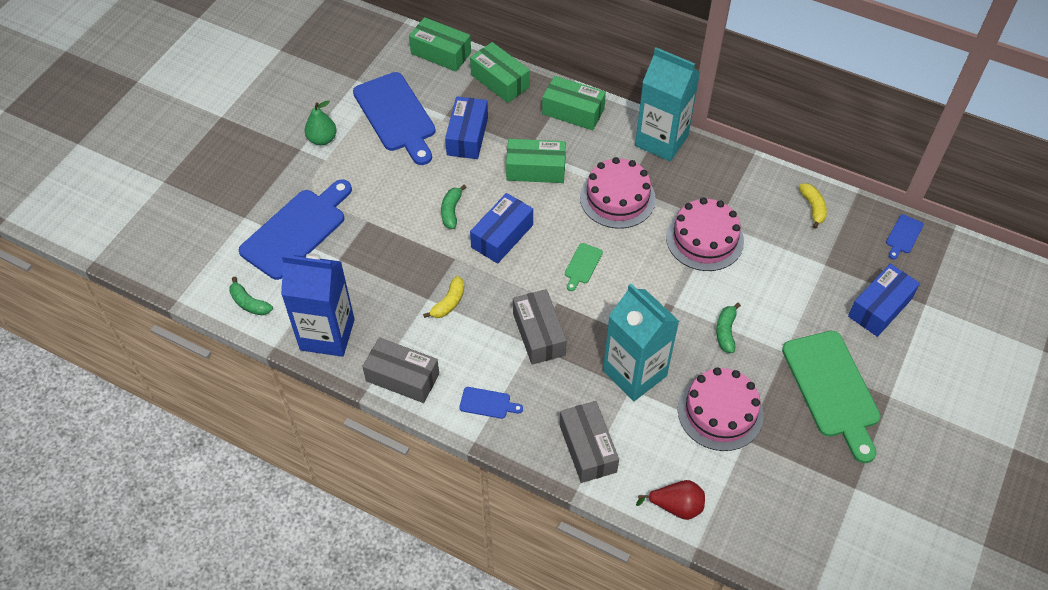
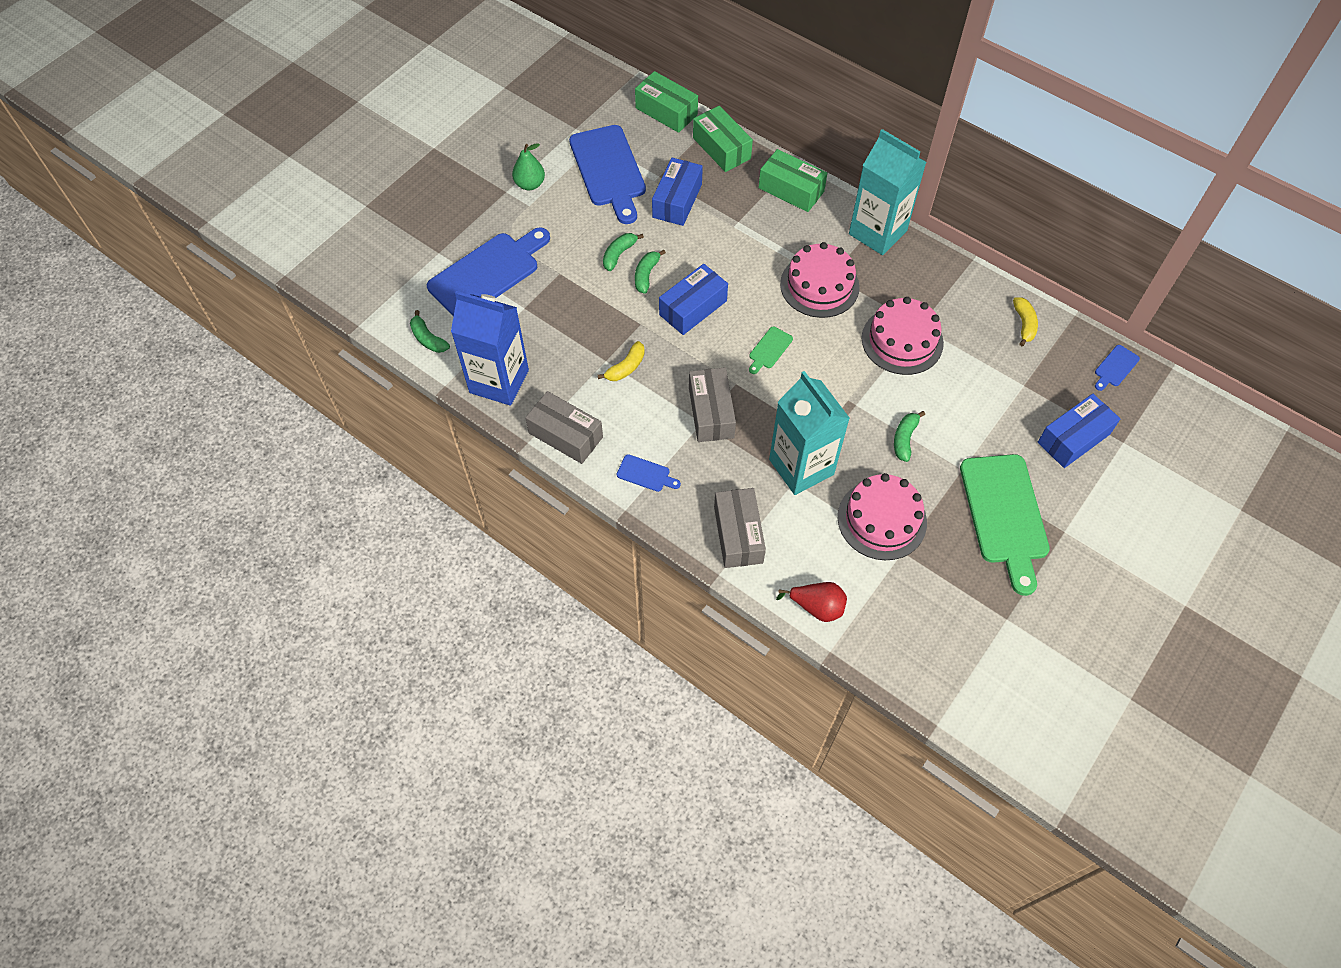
camera: 10 degrees right, 5 degrees up
green box [506,139,566,183] -> none
none -> green banana [603,233,644,271]

